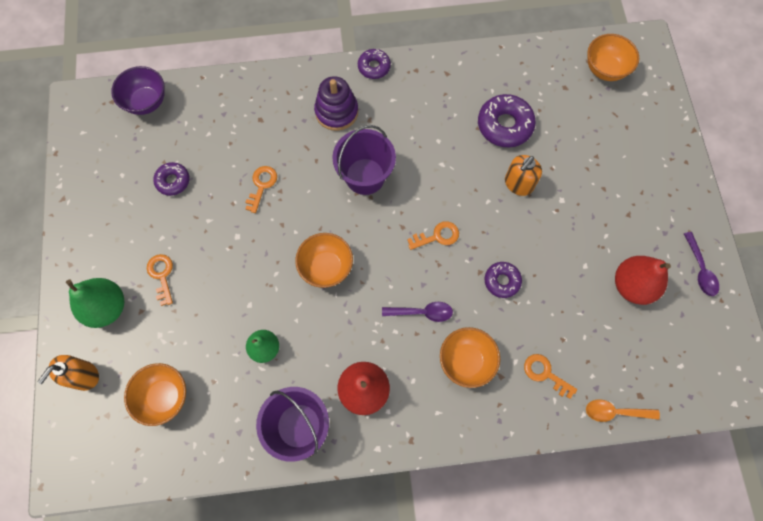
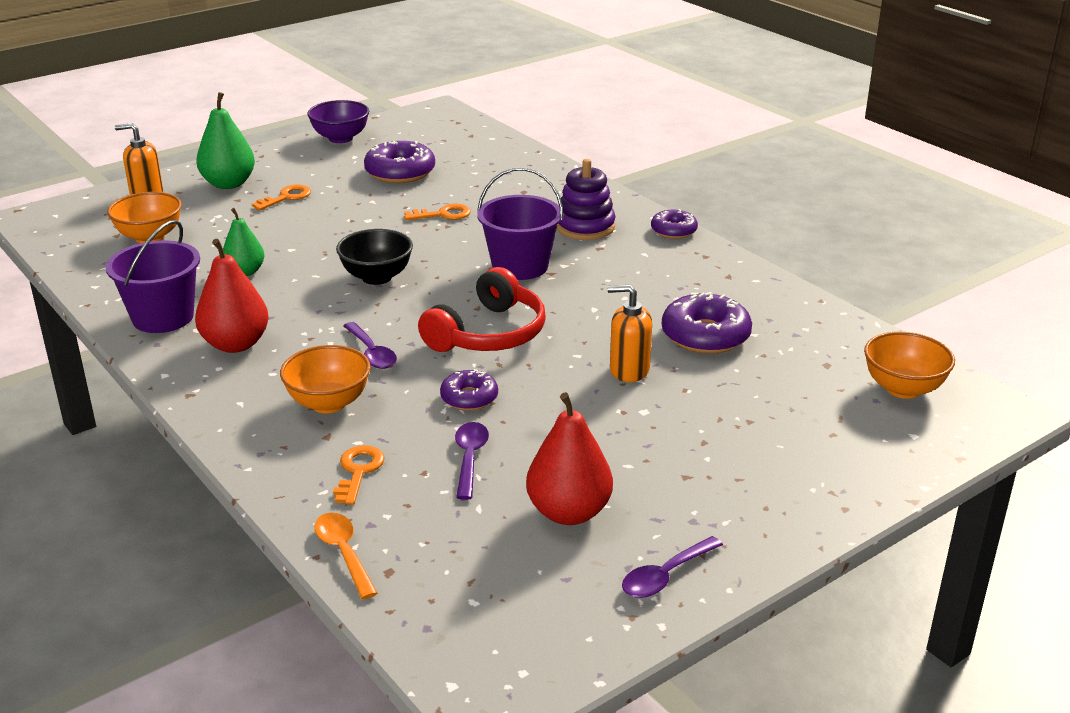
camera: 60 degrees right, 40 degrees down
purple bowl [111,66,165,115] -> purple bowl moved to [307,100,369,143]
purple donut [153,162,190,196] -> purple donut [364,141,435,183], size x1.66
orange bowl [295,233,353,288] -> black bowl [336,229,413,285]
orange key [407,221,459,250] -> red headphones [418,267,546,352]
none -> purple spoon [455,422,489,500]

